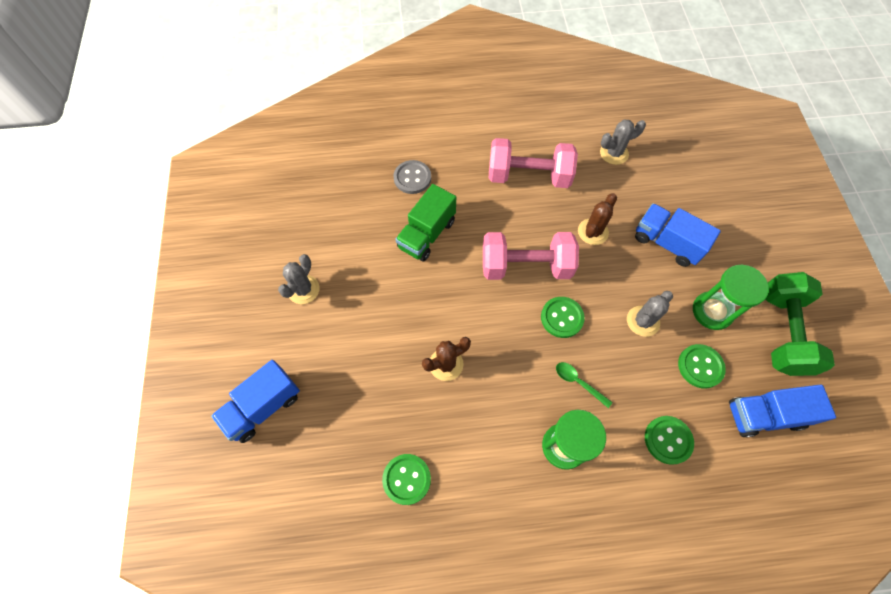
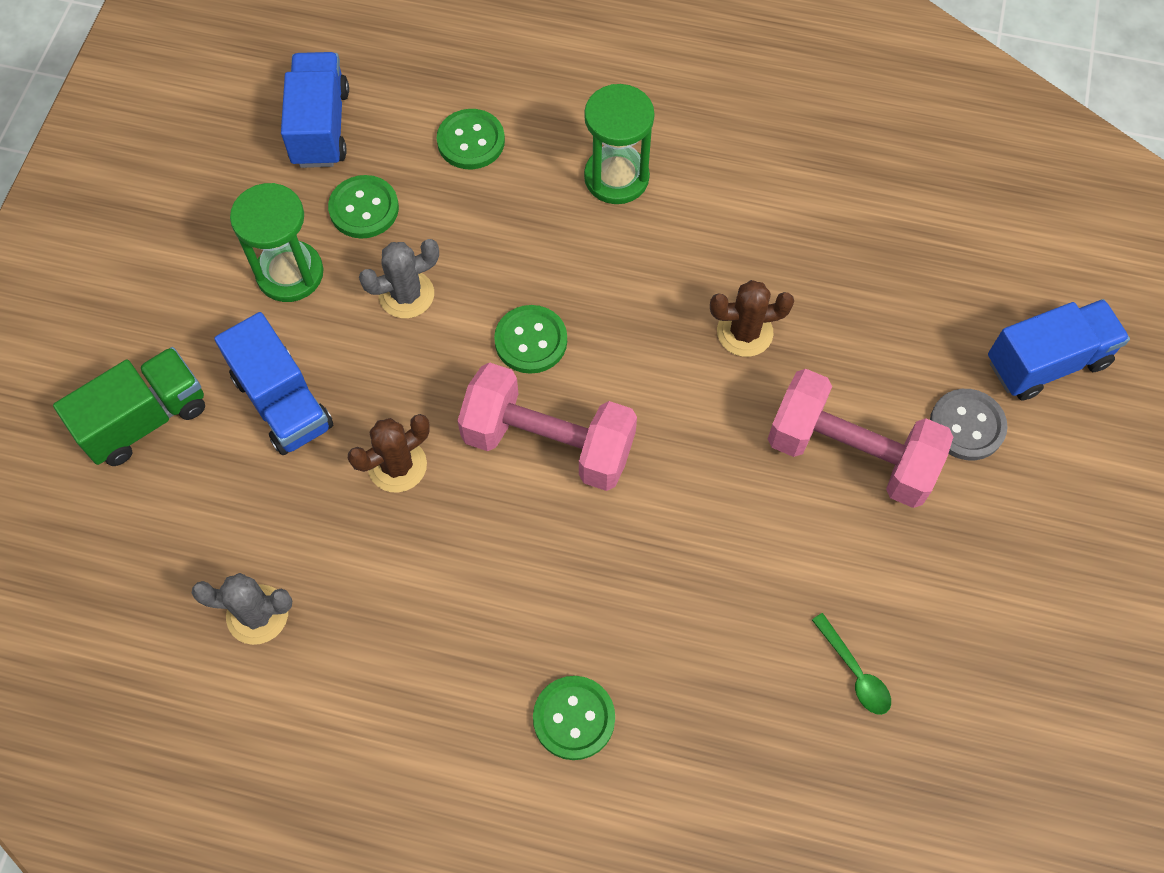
camera: 160 degrees left, 0 degrees up
grey cactus [278,254,320,304] -> none
green button [382,454,431,505] -> green button moved to [533,676,615,760]
grey button [393,160,431,194] -> grey button moved to [930,389,1008,460]
green truck [395,184,456,261] -> green truck moved to [53,347,205,466]
pink dumbbell [489,138,578,188] -> pink dumbbell moved to [768,369,953,508]
green spoon [556,362,612,408] -> green spoon moved to [812,613,891,715]
blue truck [729,385,836,438] -> blue truck turned 105 degrees counterclockwise [281,52,349,168]
green dumbbell [765,272,835,376] -> none

